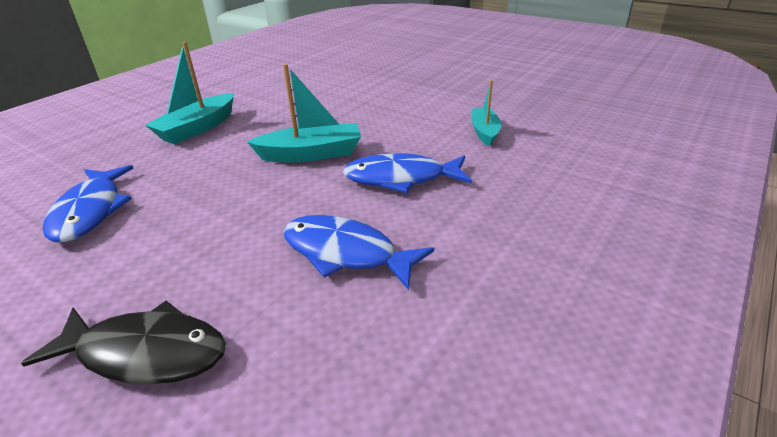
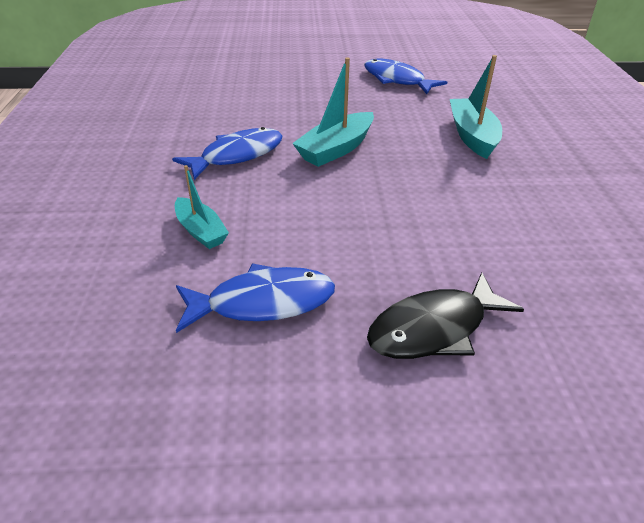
camera: 140 degrees right, 5 degrees up
black fish [21,301,226,384] -> black fish moved to [367,272,524,359]
blue fish [283,215,434,290] -> blue fish moved to [176,263,335,333]

